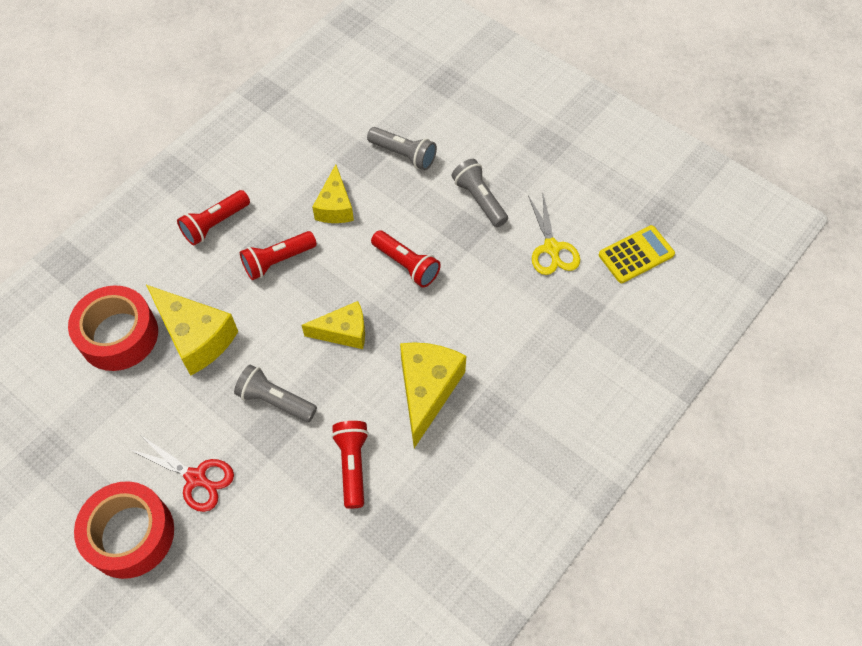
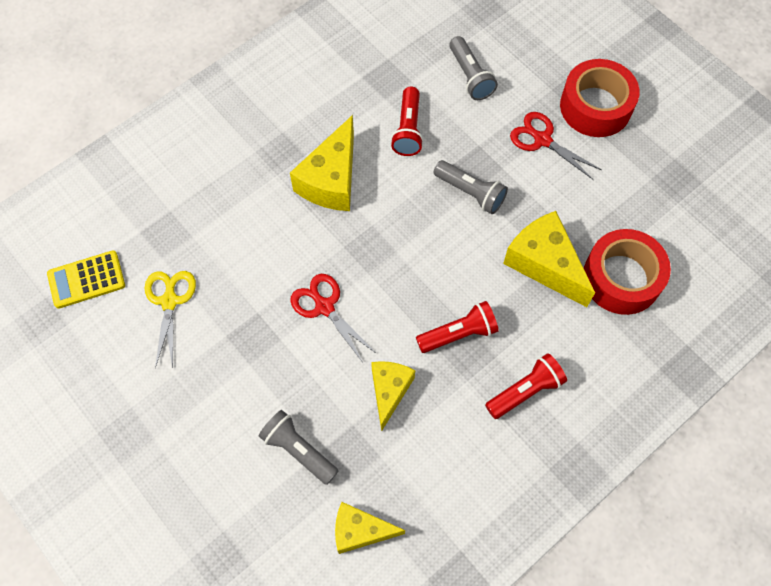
camera: 170 degrees left, 5 degrees up
yellow cheese [302,301,365,349] -> yellow cheese moved to [335,502,405,554]
red flashlight [371,230,441,288] -> red scissors [290,274,376,361]
grey flashlight [452,159,508,227] -> grey flashlight moved to [449,36,498,100]

